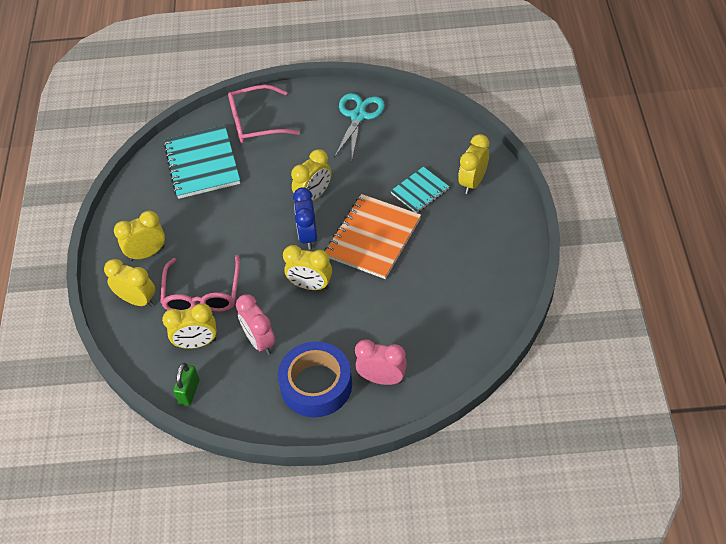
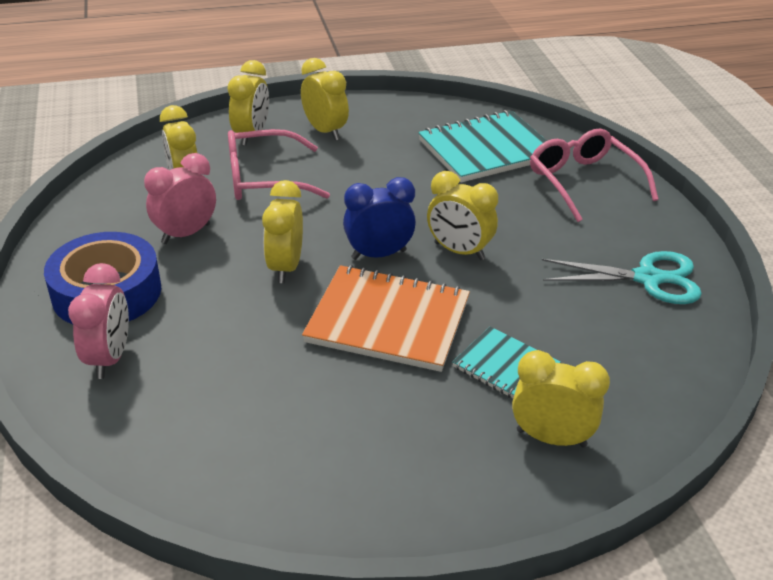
camera: 75 degrees right, 15 degrees down
green padlock [173,363,199,406] -> none

